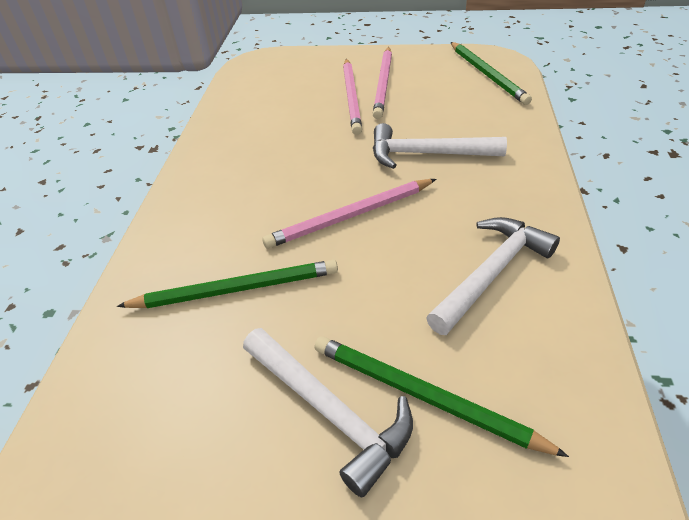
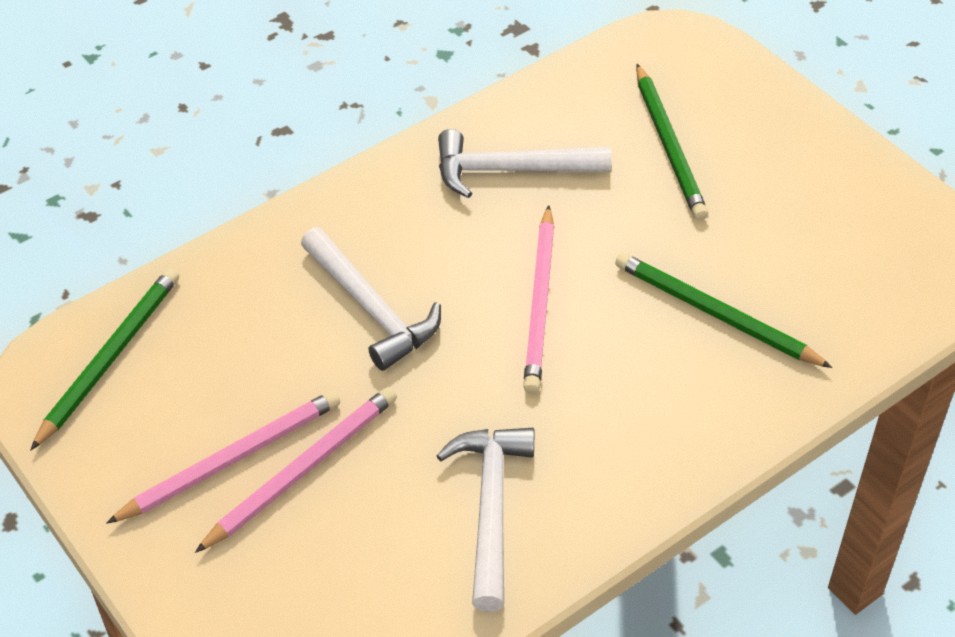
camera: 135 degrees left, 5 degrees up
white hammer [243,328,413,498] -> white hammer moved to [436,428,534,612]
pink pencil [262,179,436,249] -> pink pencil turned 75 degrees clockwise [523,205,554,394]

